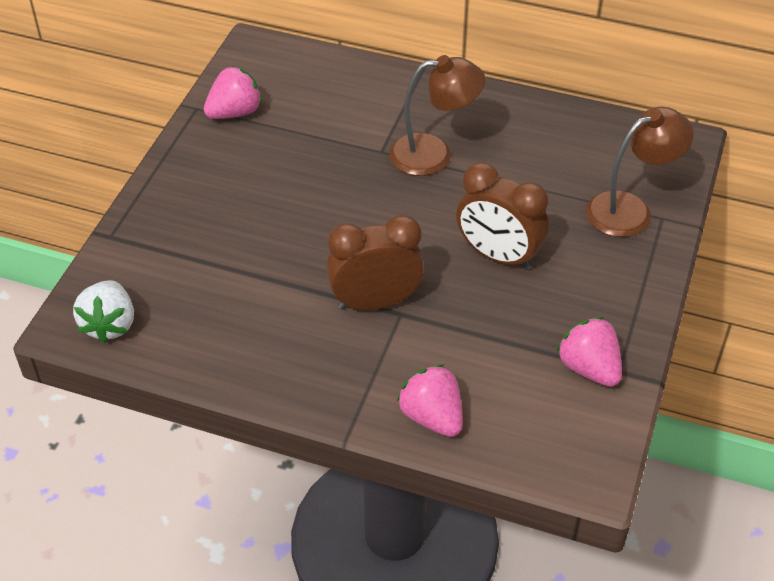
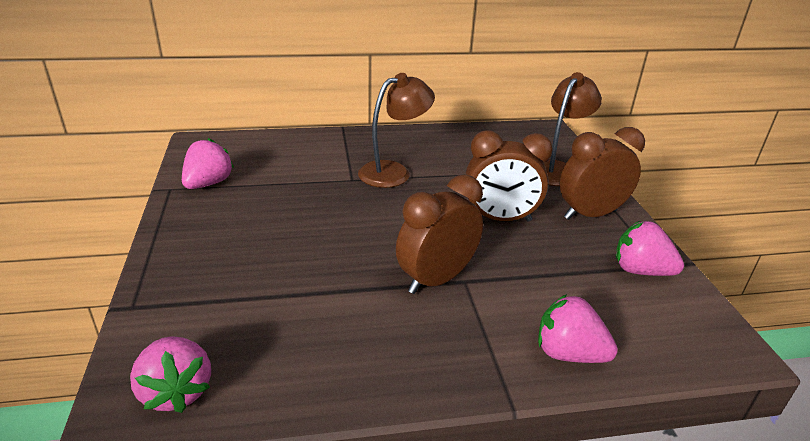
camera: 30 degrees left, 15 degrees down
white strawberry [73,280,134,343] -> pink strawberry [130,336,211,413]
none -> brown clock [560,127,645,220]

